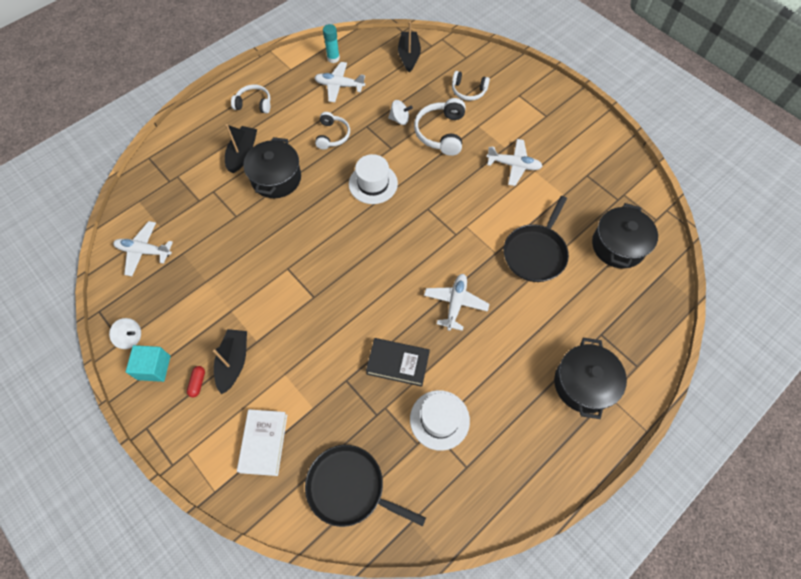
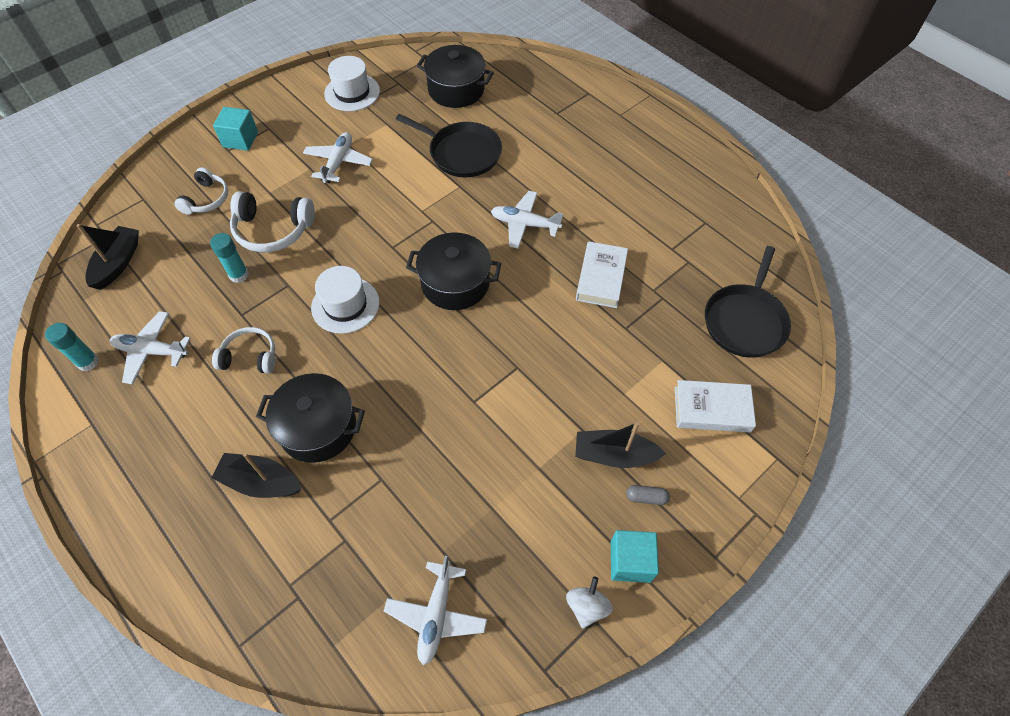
camera: 90 degrees left, 5 degrees down
red capsule [187,366,205,397] -> grey capsule [626,485,670,505]
white headphones [231,85,270,114] -> none
white plane [314,62,365,102] -> white plane turned 90 degrees clockwise [110,311,191,385]
black book [366,338,430,387] -> white book [576,241,628,308]
white spinning top [388,100,413,125] -> turquoise glue stick [210,233,249,283]
black boat [398,22,421,73] -> black boat turned 105 degrees clockwise [76,224,139,290]
white hat [410,390,470,451] -> white hat moved to [324,56,380,111]
black pot [554,338,627,419] -> black pot moved to [406,232,502,310]
none -> turquoise cube [213,107,258,151]

